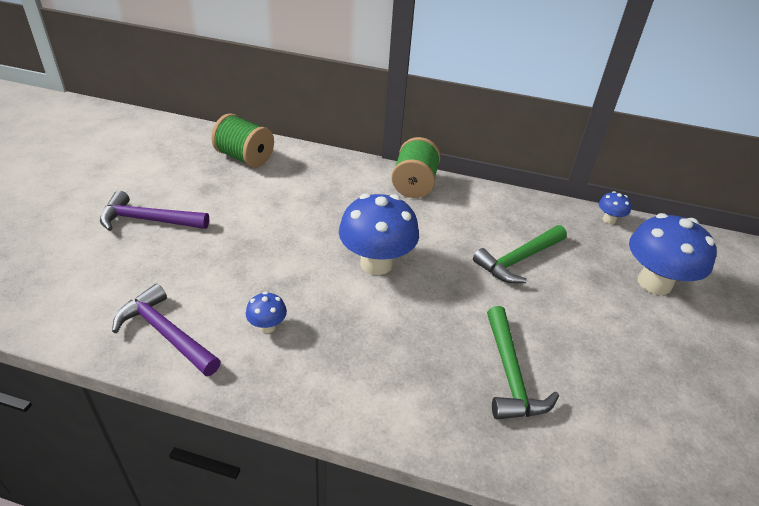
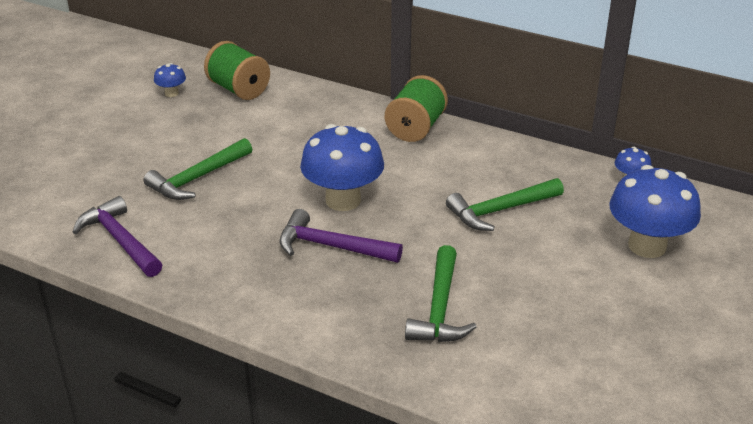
camera: 15 degrees right, 5 degrees down
purple hammer [100,191,209,231] -> purple hammer moved to [280,209,403,263]
blue mushroom [246,292,287,333] -> blue mushroom moved to [154,63,186,97]
none -> green hammer [144,138,252,200]

